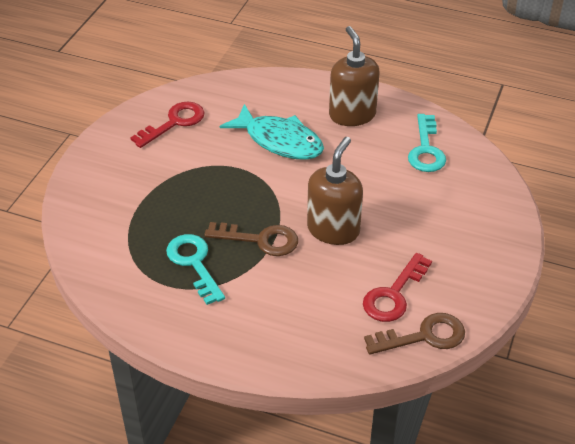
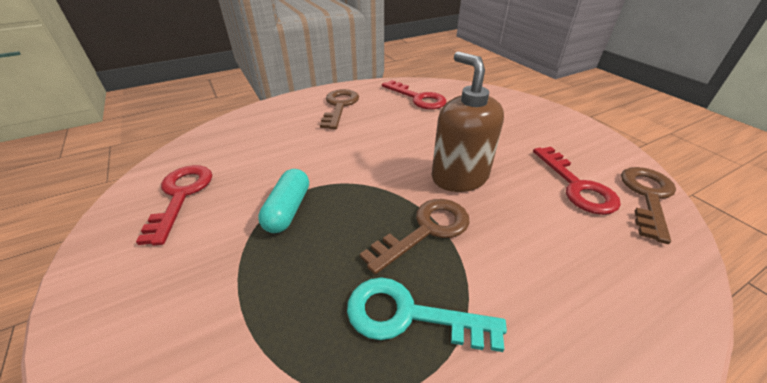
camera: 50 degrees left, 5 degrees down
turquoise fish [220,104,324,160] -> none
brown soap dispenser [329,26,380,126] -> brown key [320,89,359,129]
turquoise key [408,114,446,172] -> red key [382,80,446,109]
none -> turquoise capsule [258,169,309,233]

